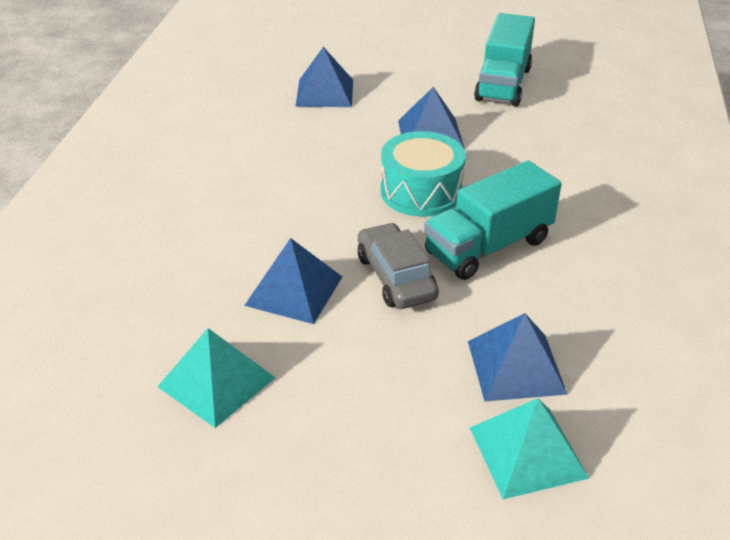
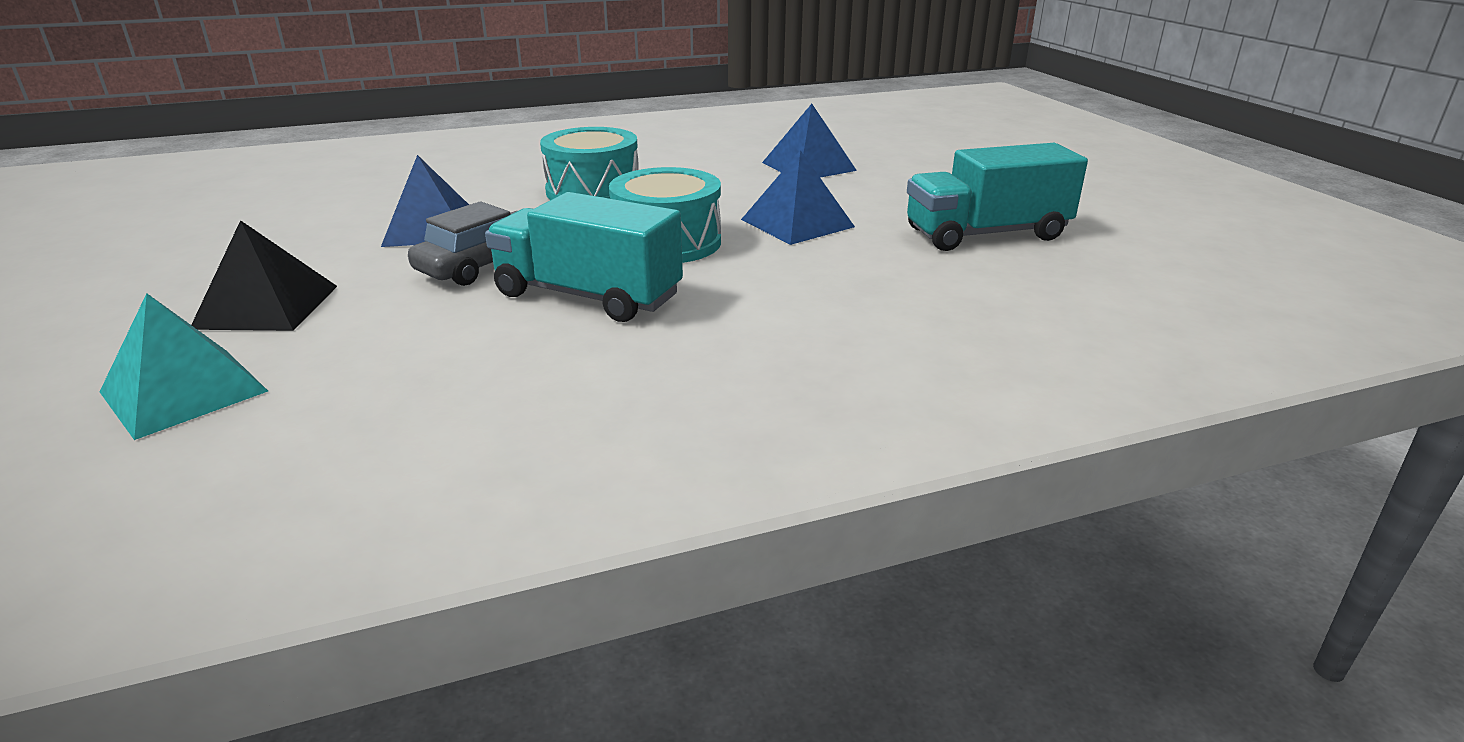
camera: 60 degrees right, 10 degrees down
turquoise pyramid [157,328,276,428] -> none
blue pyramid [468,313,568,401] -> none
none -> black pyramid [191,220,337,331]
none -> turquoise drum [540,127,639,200]

